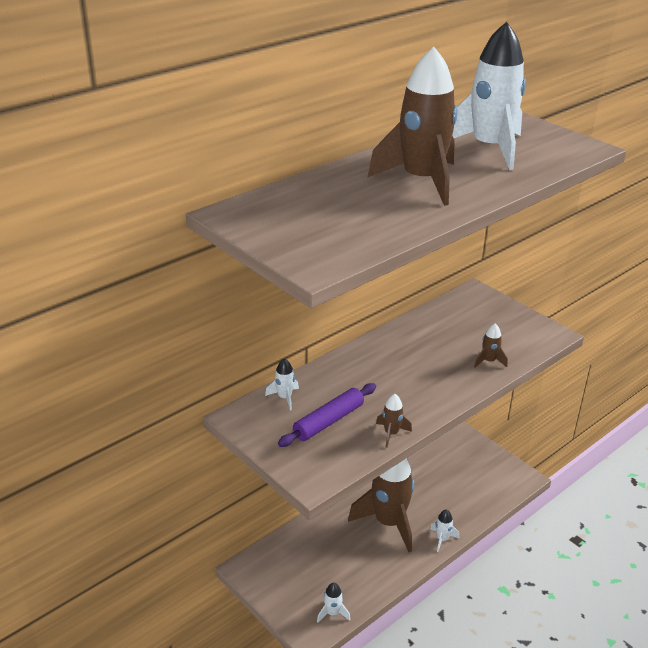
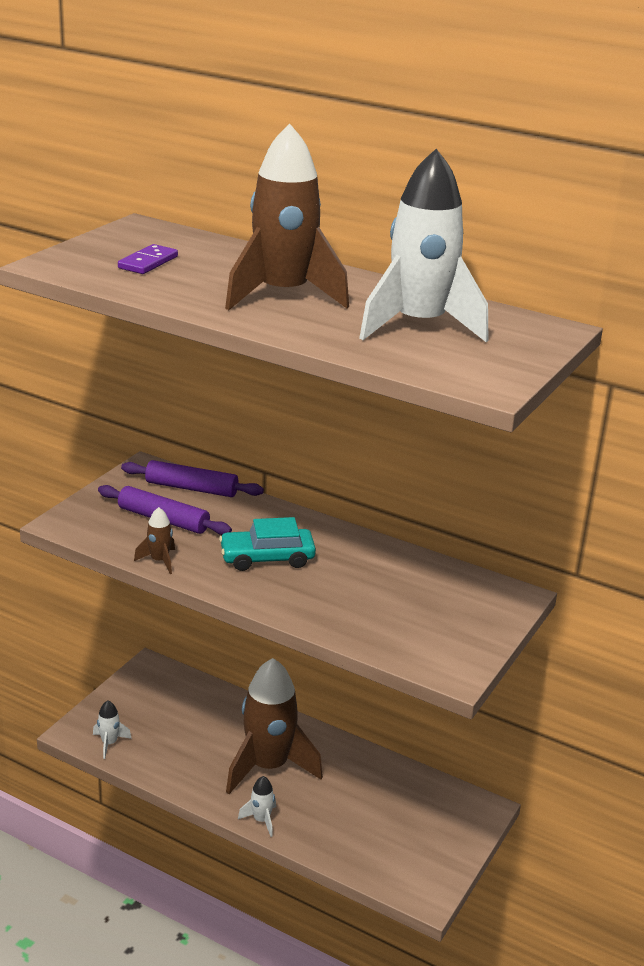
camera: 70 degrees right, 5 degrees down
white rocket [265,358,299,411] -> purple rolling pin [121,460,264,497]
brown rocket [474,323,508,367] -> none
none -> purple domino [118,244,178,274]
none -> turquoise car [219,517,316,571]

